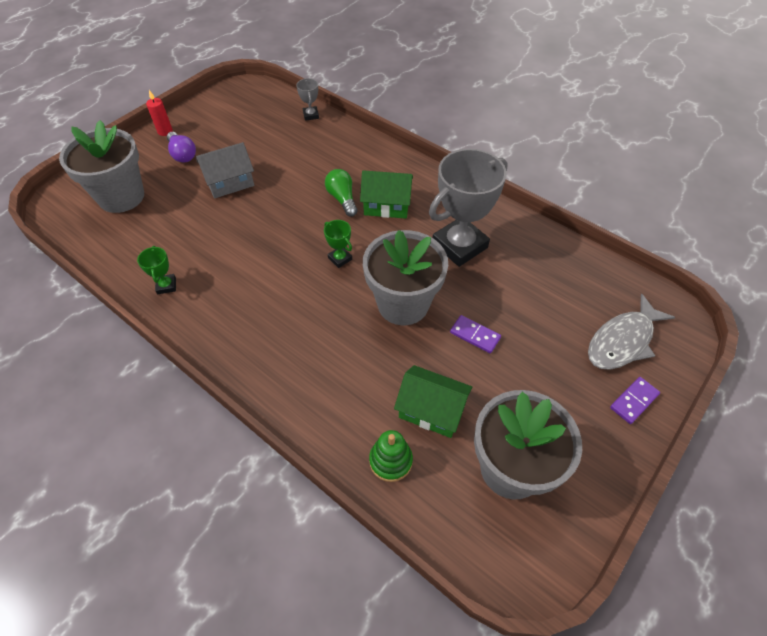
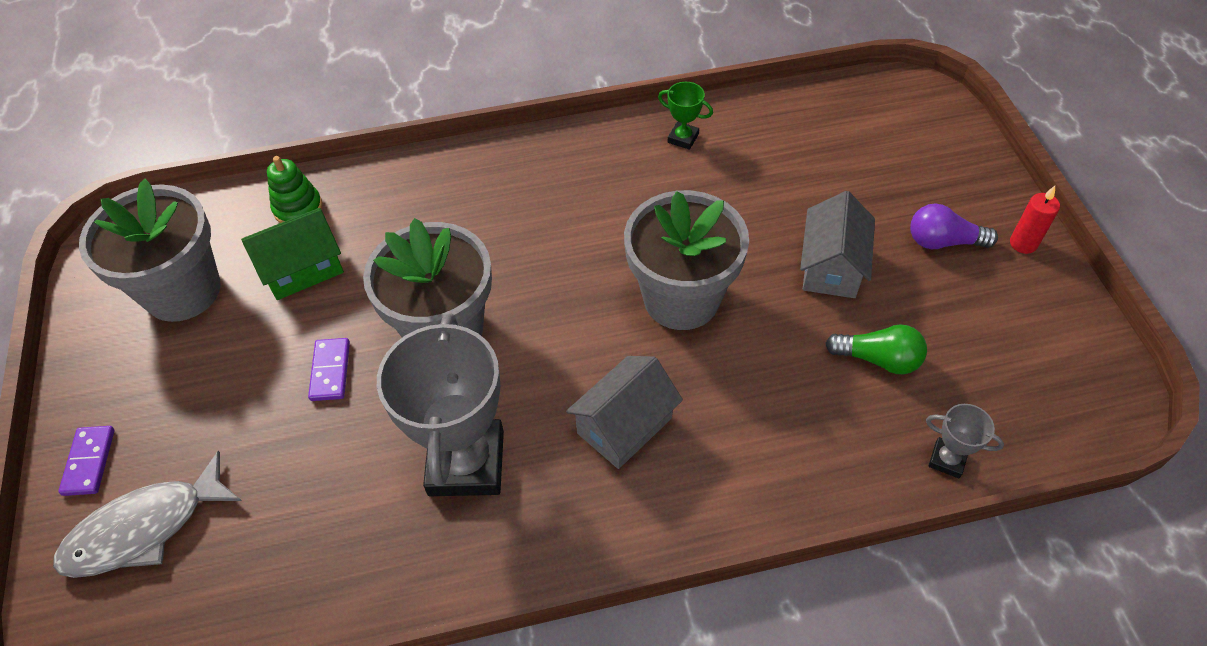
camera: 130 degrees right, 0 degrees up
grey flower pot [59,120,144,213] -> grey flower pot moved to [624,190,749,330]
green trophy [324,220,352,268] -> none
green light bulb [325,169,358,217] -> green light bulb moved to [825,324,927,374]
green house [360,170,413,219] -> grey house [566,356,683,469]
purple domino [450,315,501,353] -> purple domino turned 75 degrees counterclockwise [308,338,350,401]
grey fish [588,294,675,370] -> grey fish turned 120 degrees counterclockwise [53,451,242,578]

